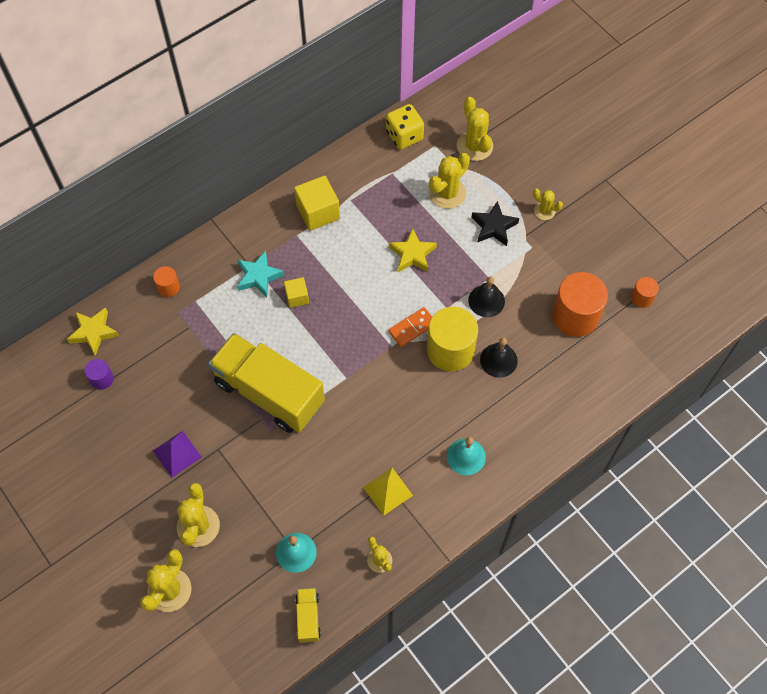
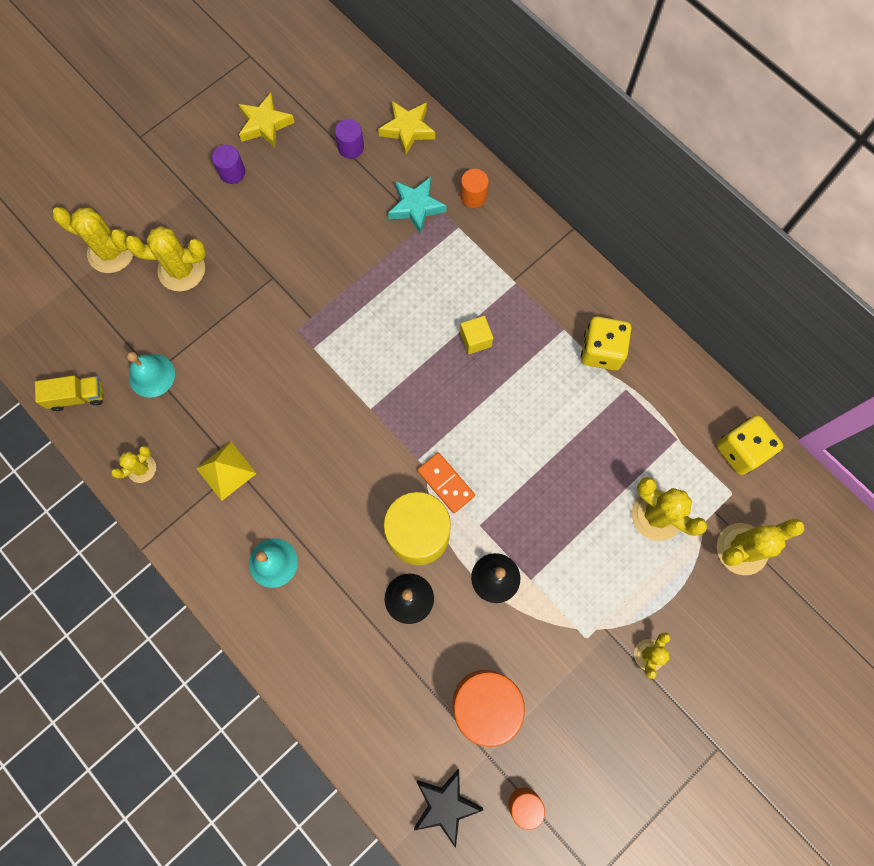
camera: 85 degrees right, 10 degrees up
purple pyramid [153,431,202,478] -> none
yellow truck [208,333,325,433] -> none
turquoise star [237,251,284,297] -> turquoise star moved to [388,177,446,234]
yellow cube [294,176,340,231] -> yellow dice [581,316,632,370]
yellow star [389,228,437,272] -> yellow star moved to [238,93,295,148]
black star [471,201,519,246] -> black star moved to [414,768,483,848]
none -> purple cylinder [212,145,245,184]

